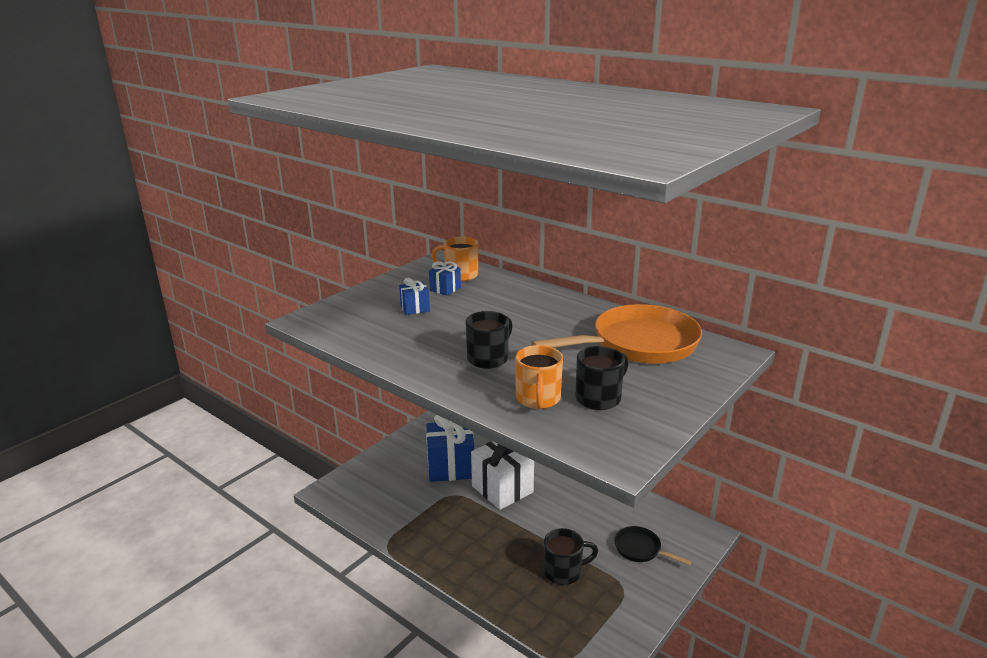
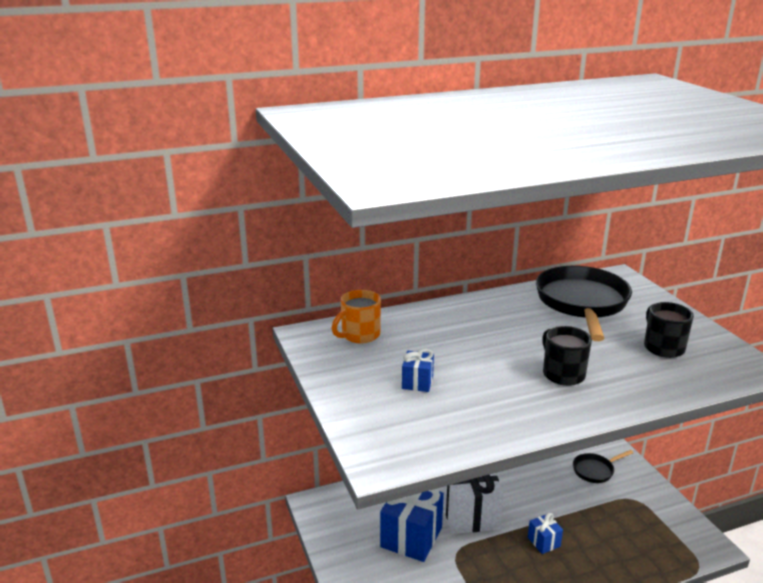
camera: 60 degrees left, 0 degrees up
blue gift [429,261,461,296] -> blue gift moved to [528,513,563,554]
orange mug [515,345,563,409] -> none
orange pan [531,304,702,364] -> black pan [536,266,632,341]
black mug [544,528,598,585] -> none

